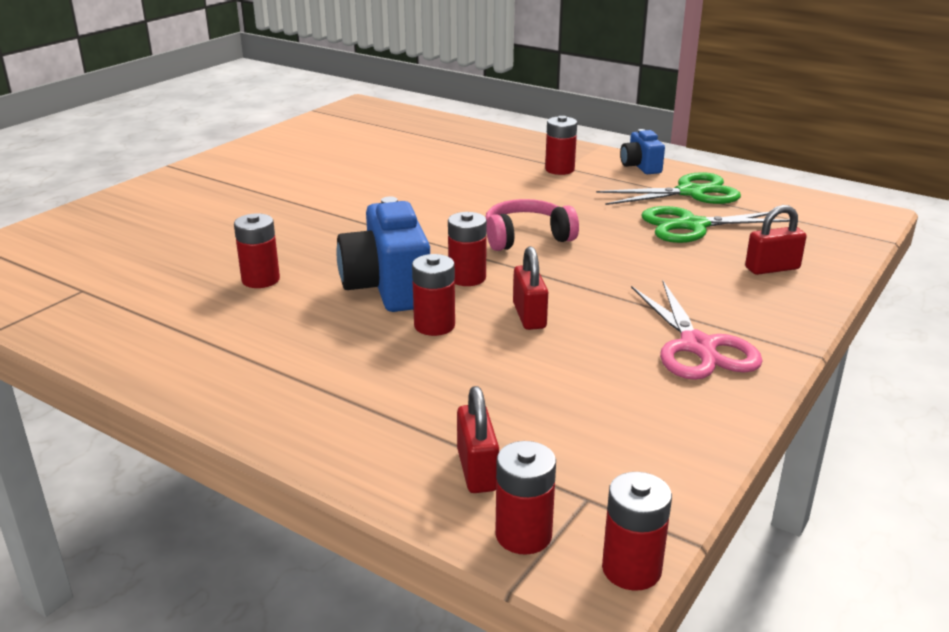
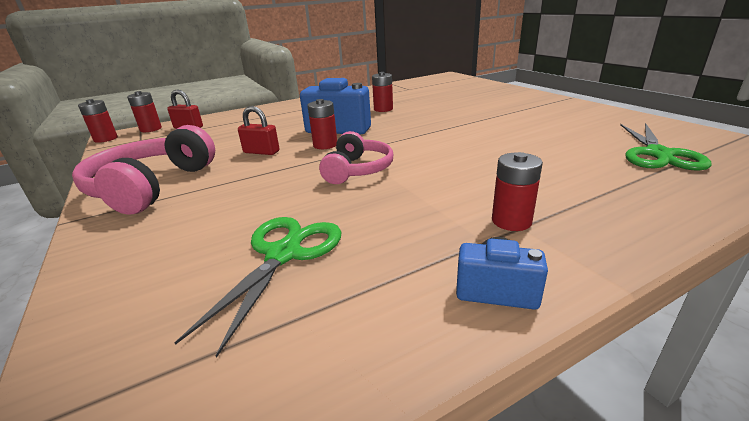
camera: 120 degrees right, 0 degrees up
red battery [412,254,455,336] -> none
green scissors [596,172,741,205] -> green scissors moved to [620,123,712,171]
pink scissors [631,281,763,380] -> pink headphones [72,125,215,215]
red padlock [745,205,807,275] -> none

